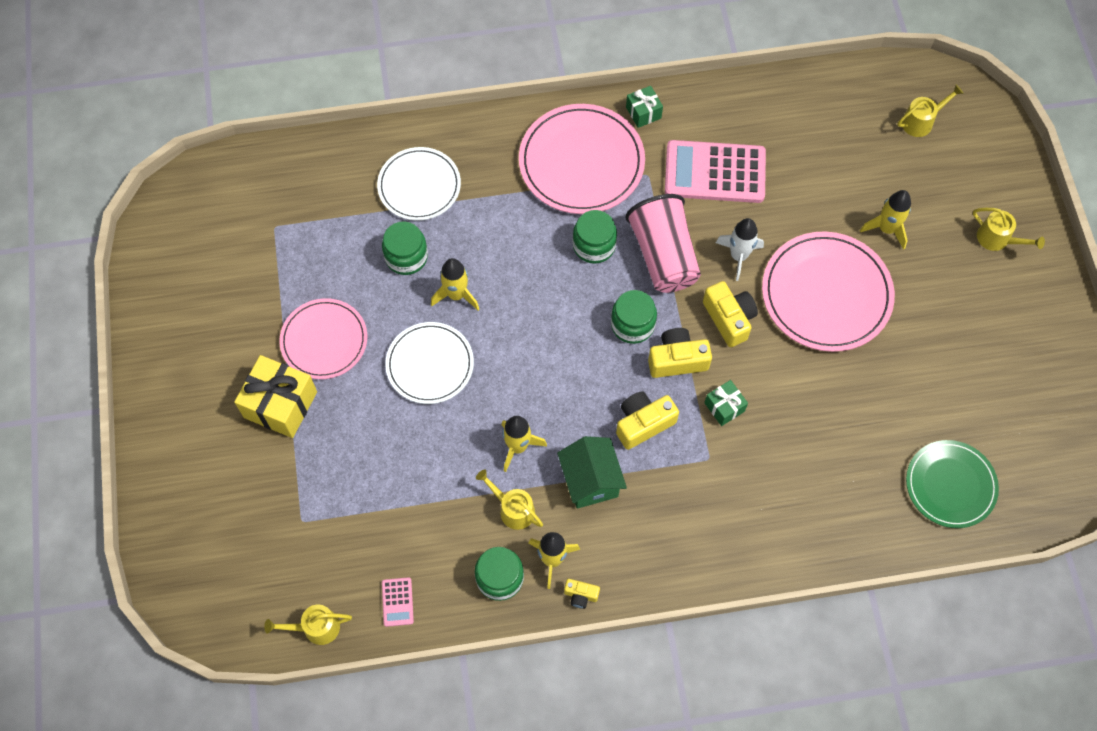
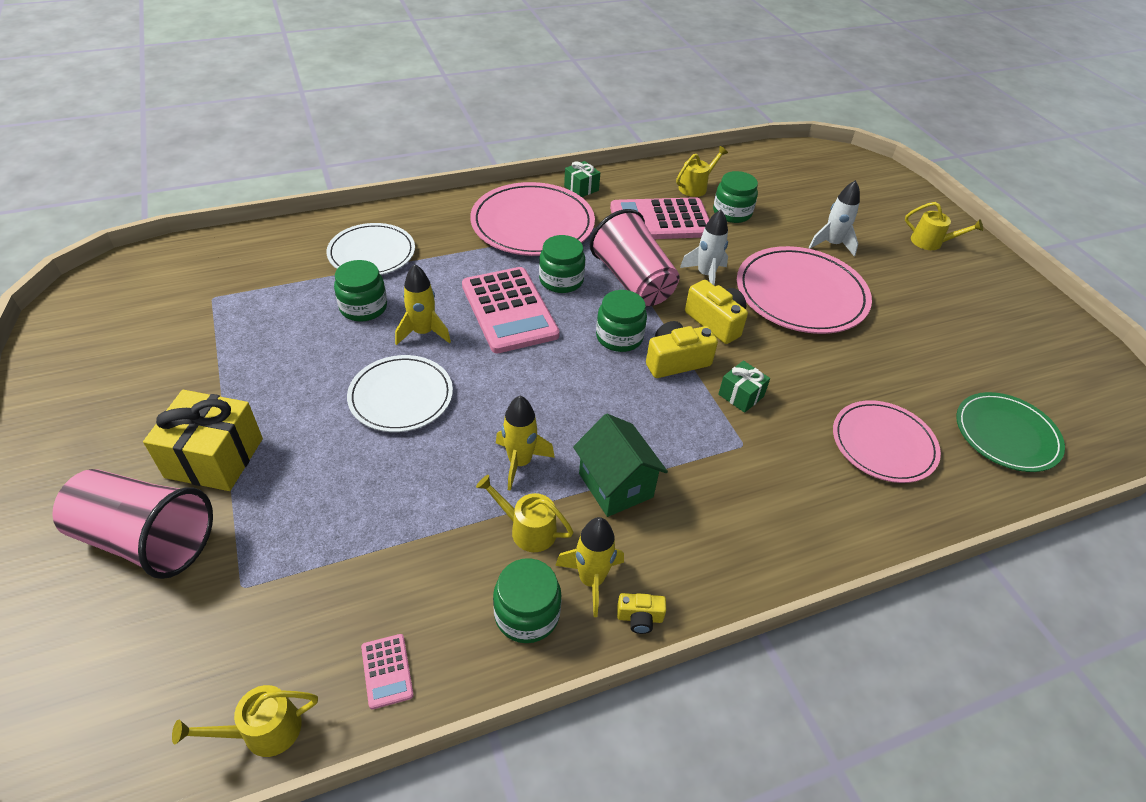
camera: 15 degrees left, 20 degrees down
pink plate [279,298,367,379] -> pink plate moved to [833,400,941,483]
yellow camera [616,391,679,450] -> none
yellow rocket [860,190,911,250] -> white rocket [809,180,860,257]
yellow watering can [897,85,964,137] -> yellow watering can moved to [676,146,728,197]
none -> pink cup [52,469,213,579]
none -> pink calculator [462,267,560,353]
none -> green jar [713,171,758,223]

